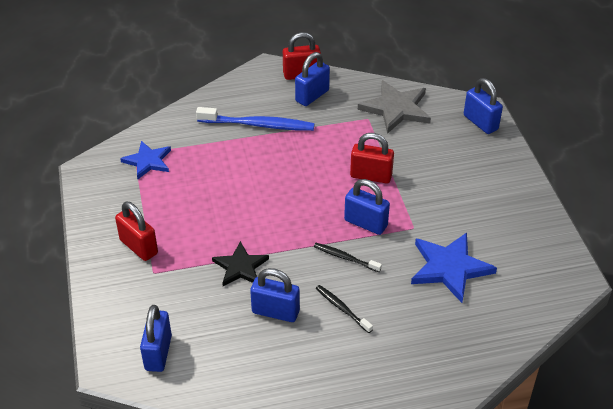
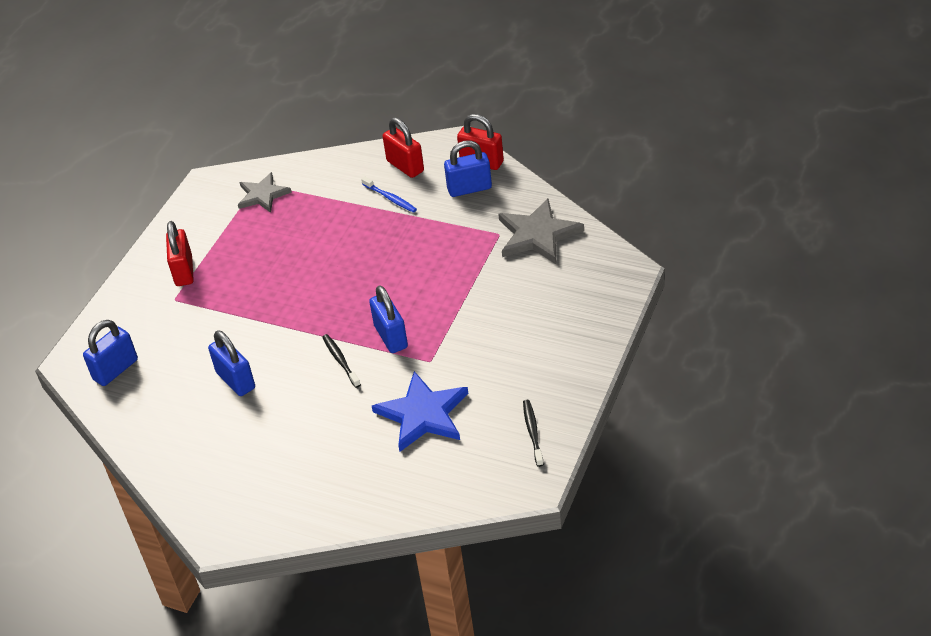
camera: 40 degrees right, 0 degrees up
blue star [120,141,171,180] -> grey star [238,172,292,213]
blue toothbrush [196,107,314,131] -> blue toothbrush [361,176,417,213], size x0.54
black star [212,241,269,286] -> none
black toothbrush [316,285,373,333] -> black toothbrush moved to [523,400,544,467]
red padlock [350,133,394,183] -> red padlock moved to [383,117,424,178]
blue padlock [464,78,503,134] -> none

